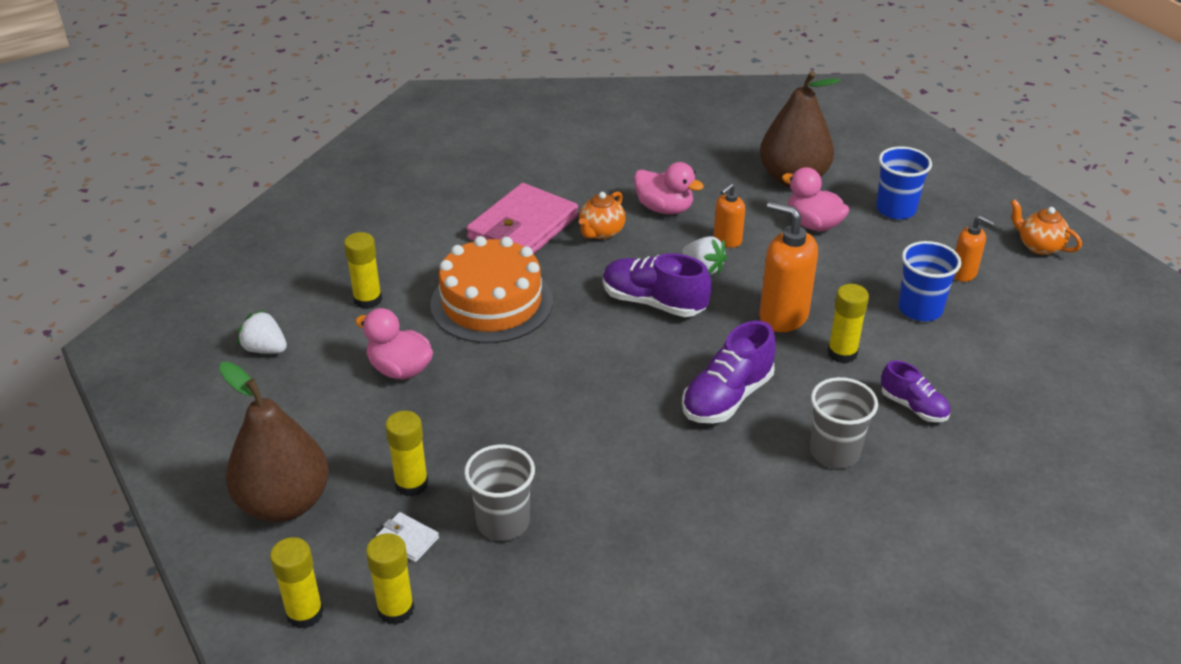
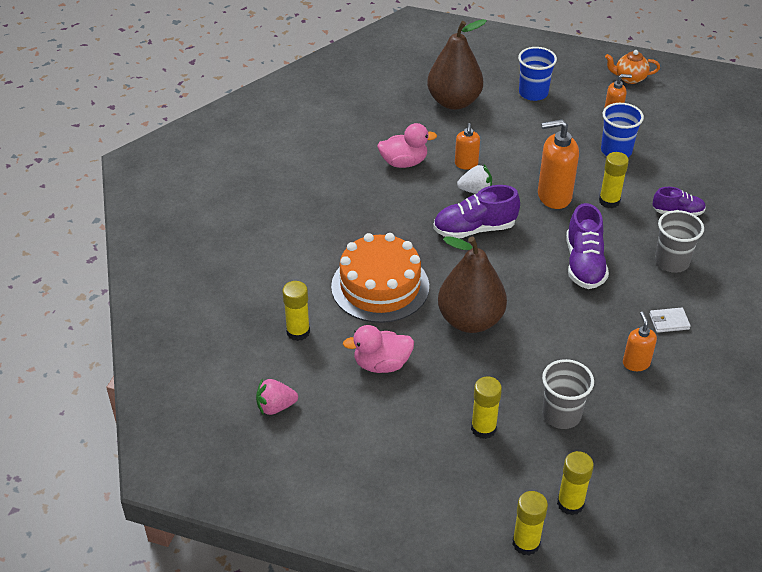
camera: 40 degrees left, 5 degrees up
brown pear [219,362,329,522] -> brown pear moved to [438,236,507,333]
white strawberry [238,310,287,354] -> pink strawberry [256,378,298,416]
white wallet [376,512,439,562] -> white wallet moved to [649,308,691,333]
pink wallet [466,183,578,254] -> none
orange teapot [579,191,626,239] -> none
pink duck [782,167,849,231] -> none
none -> orange soap dispenser [623,312,657,371]

